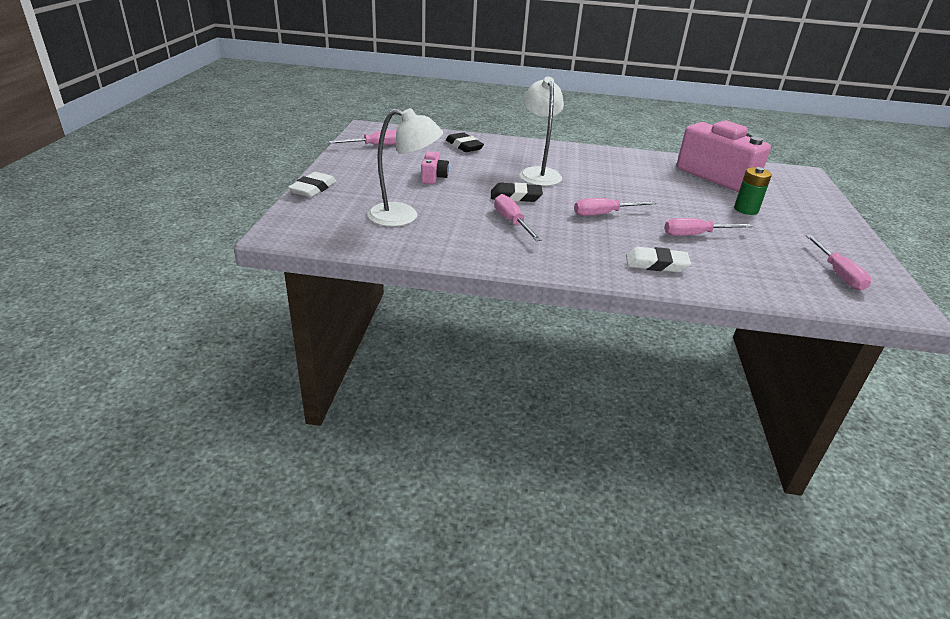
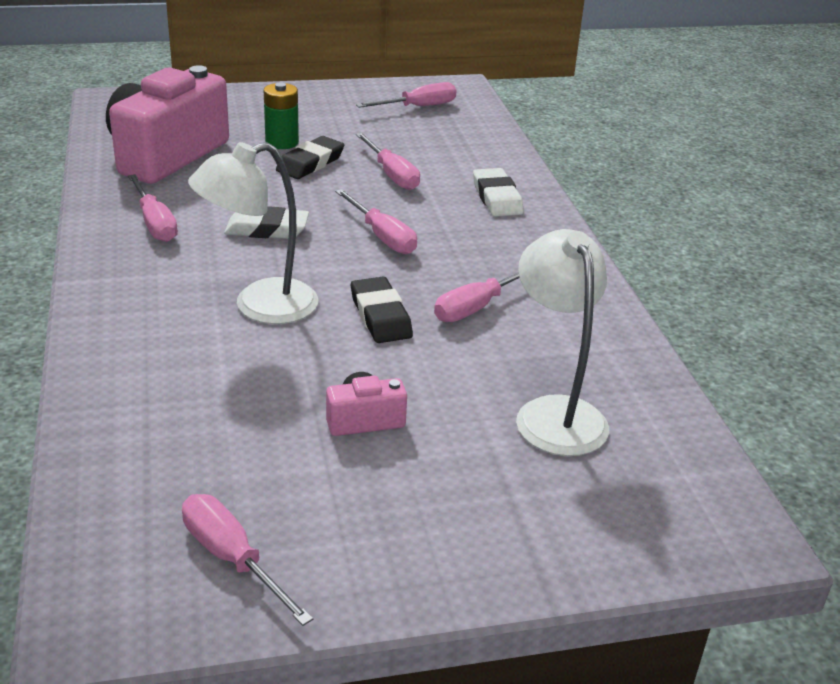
camera: 110 degrees left, 0 degrees up
white eraser [288,172,336,197] -> white eraser moved to [224,206,309,239]
black eraser [446,132,484,152] -> black eraser moved to [276,136,344,179]
none -> pink screwdriver [128,174,178,242]

